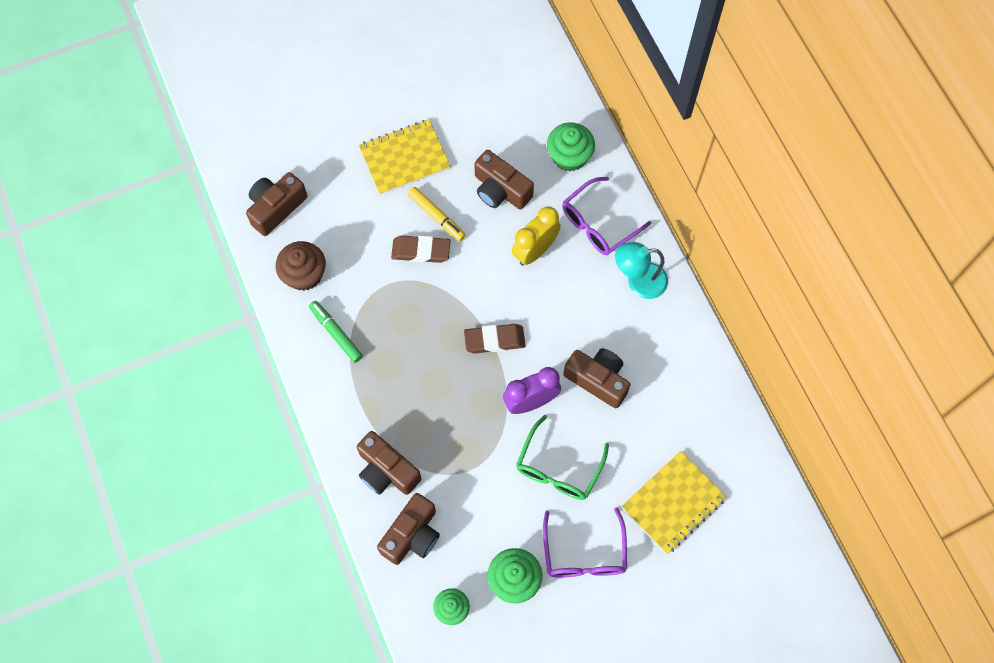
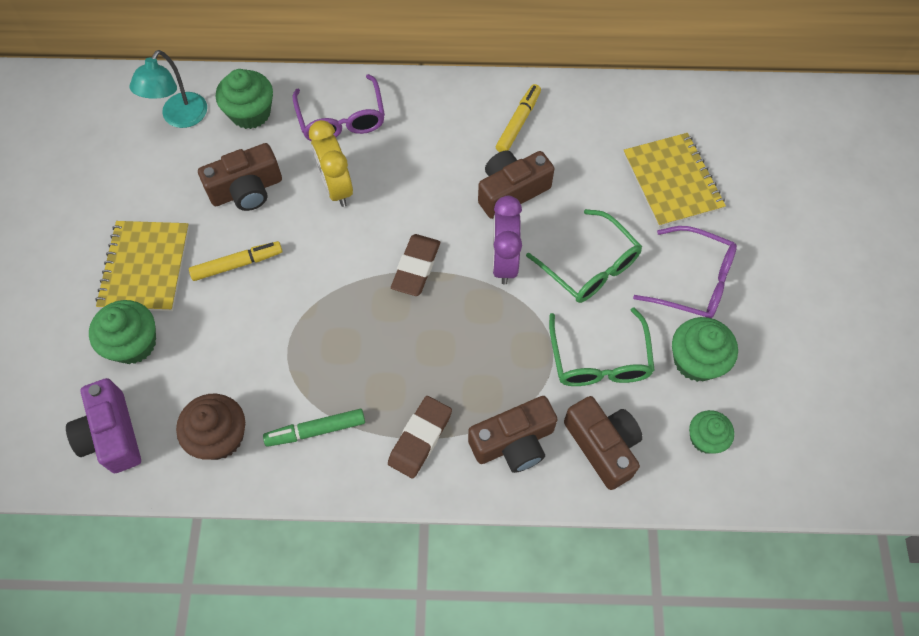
camera: 65 degrees left, 5 degrees down
brown camera [246,172,307,236] -> purple camera [66,378,141,473]
brown eraser [391,235,450,263] -> brown eraser moved to [388,396,452,479]
turquoise lamp [615,242,668,299] -> turquoise lamp moved to [130,50,207,128]
none -> green cupcake [89,300,156,364]
none -> yellow marker [496,84,541,152]
none -> green glasses [549,307,655,386]

